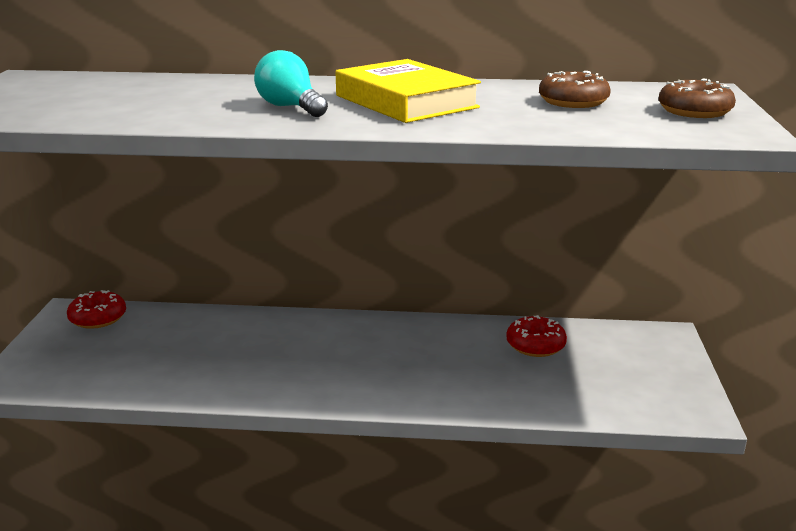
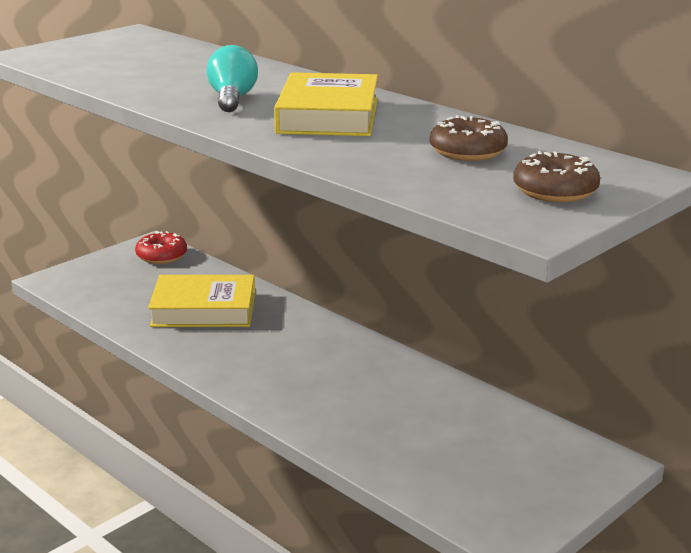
camera: 40 degrees right, 0 degrees up
red donut [506,315,567,357] -> none
none -> yellow book [148,275,255,327]

